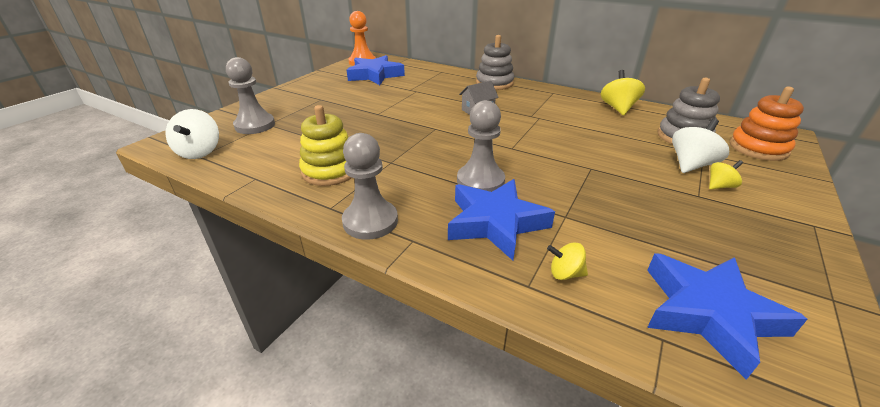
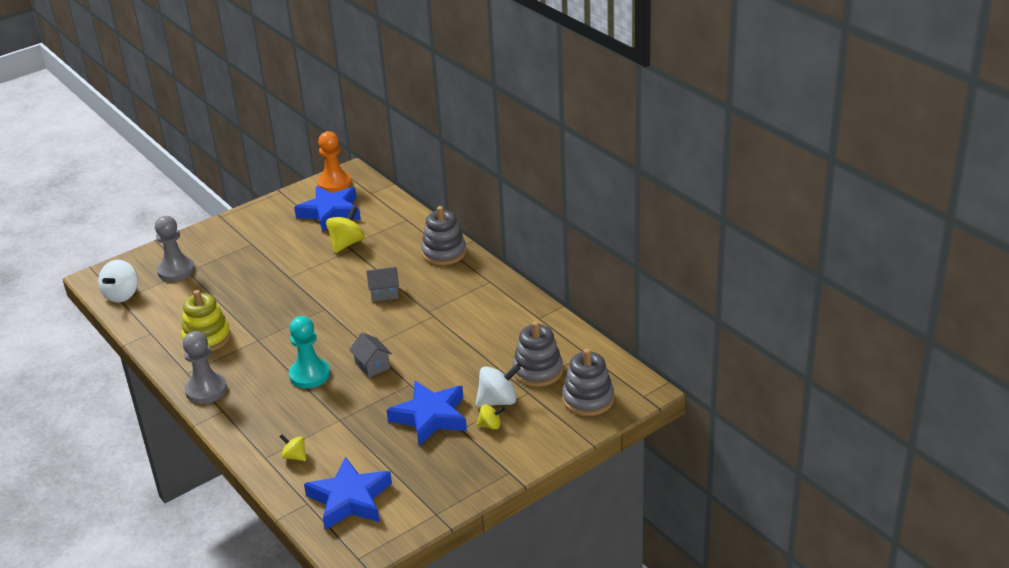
camera: 25 degrees right, 0 degrees up
blue star [448,179,555,260] -> blue star moved to [387,381,467,446]
grey pawn [457,100,505,192] -> turquoise pawn [289,316,330,388]
yellow spinning top [601,70,645,115] -> yellow spinning top moved to [326,206,365,253]
orange stacking toy [730,87,804,161] -> grey stacking toy [562,349,614,416]
none -> grey house [349,333,392,378]

